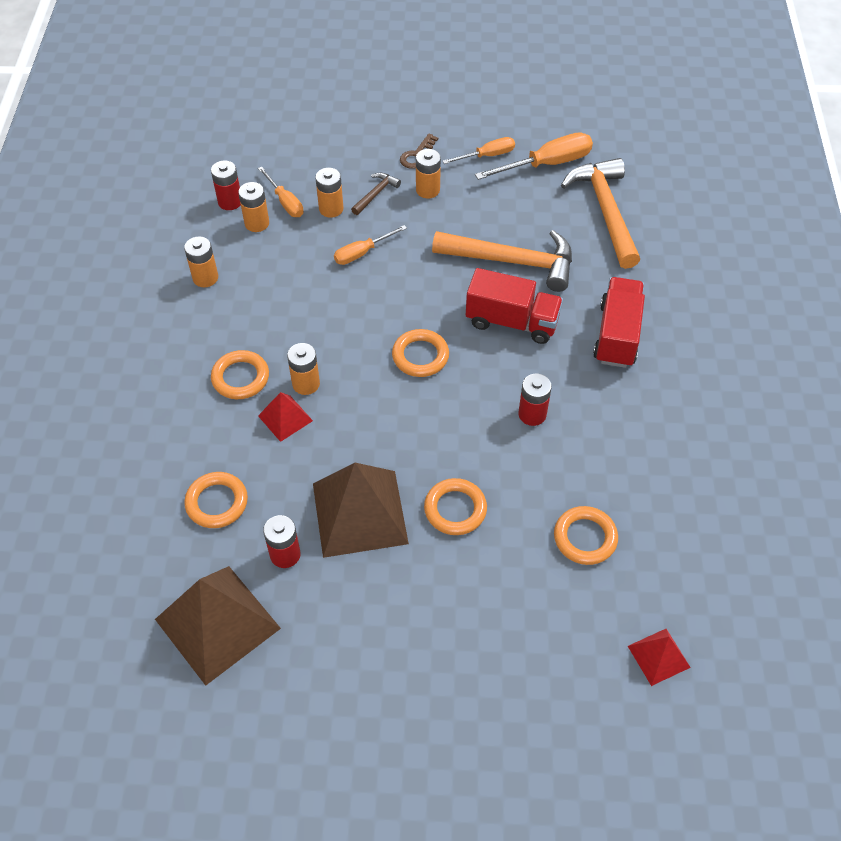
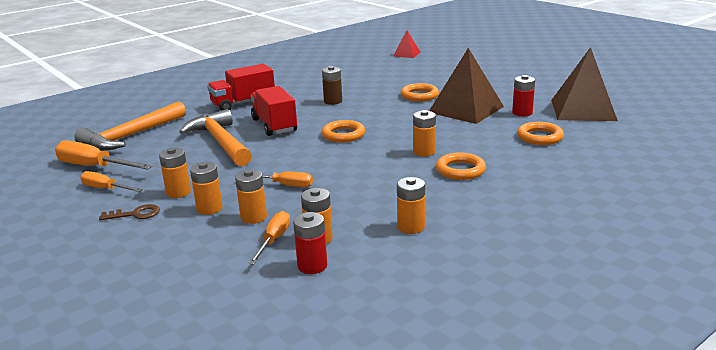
camera: 130 degrees left, 30 degrees down
red pyramid [258,392,313,442] -> none
brown hammer [351,173,401,215] -> orange battery [190,162,223,215]
red battery [518,374,552,426] -> brown battery [322,66,342,105]
orange ring [554,506,618,565] -> none

